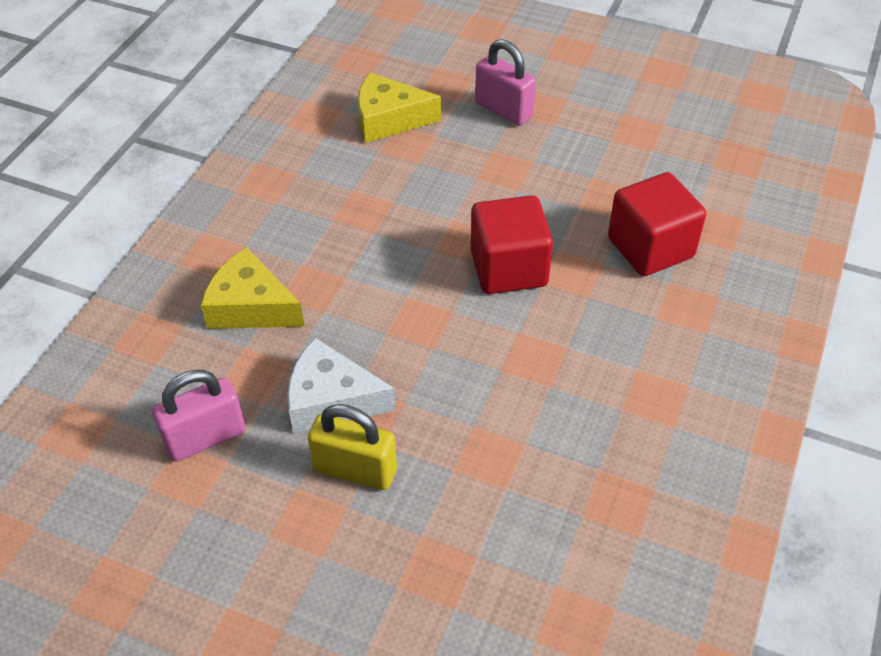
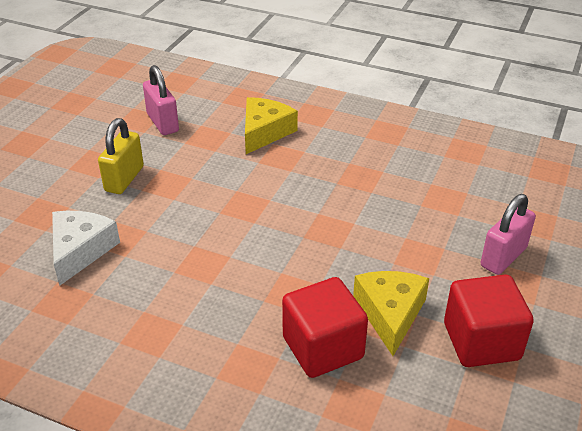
camera: 90 degrees right, 10 degrees down
white cheese [287,338,396,433] -> white cheese moved to [52,211,120,286]
yellow cheese [358,73,441,143] -> yellow cheese moved to [353,271,429,356]
red cube [471,195,553,294] -> red cube moved to [444,275,534,367]

